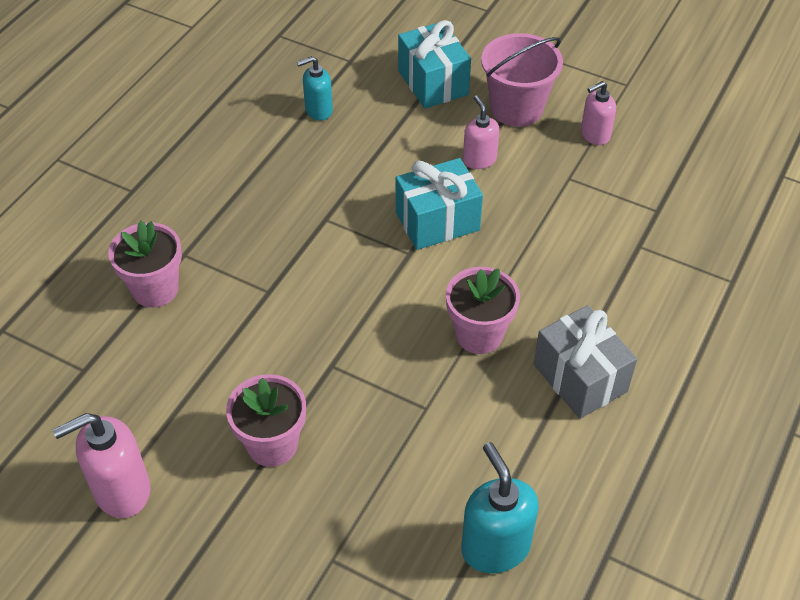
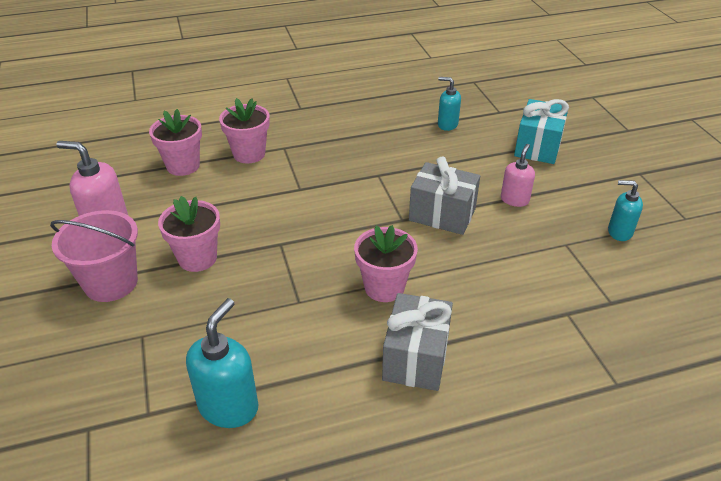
camera: 45 degrees right, 10 degrees down
turquoise gift [396,158,483,250] -> grey gift [409,156,480,235]
pink bucket [481,33,563,127] -> pink bucket moved to [50,210,138,302]
pink soap dispenser [581,81,616,145] -> turquoise soap dispenser [608,180,643,241]
none -> pink flower pot [149,109,202,176]

